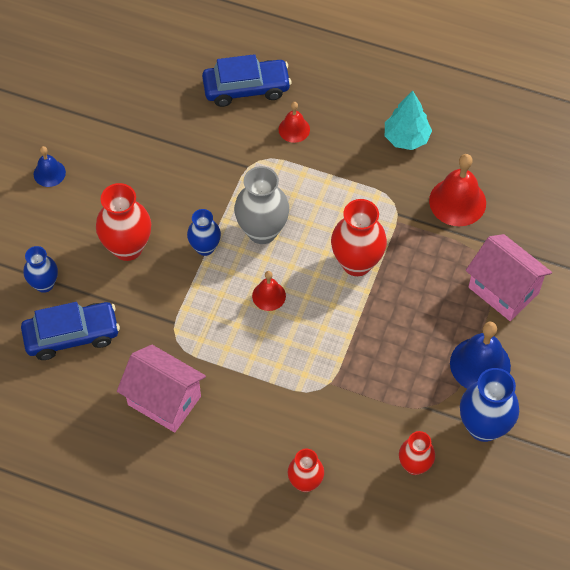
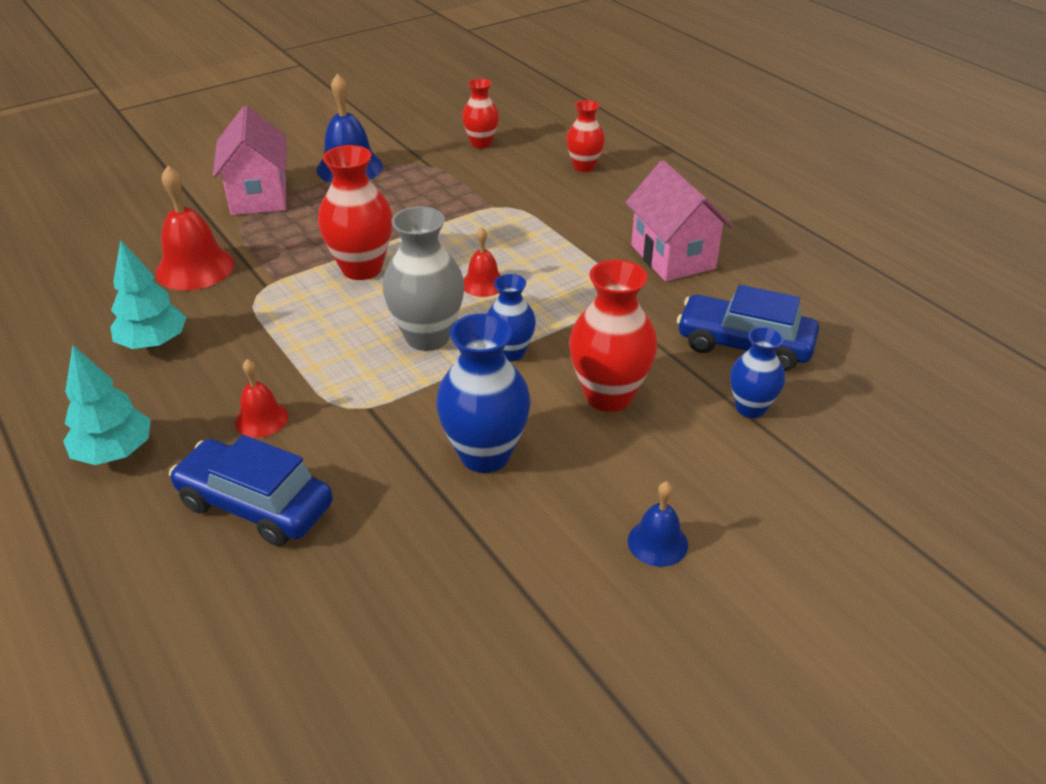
camera: 145 degrees left, 20 degrees down
blue vase [460,368,519,442] -> blue vase moved to [436,314,531,473]
none -> turquoise tree [63,345,151,465]

